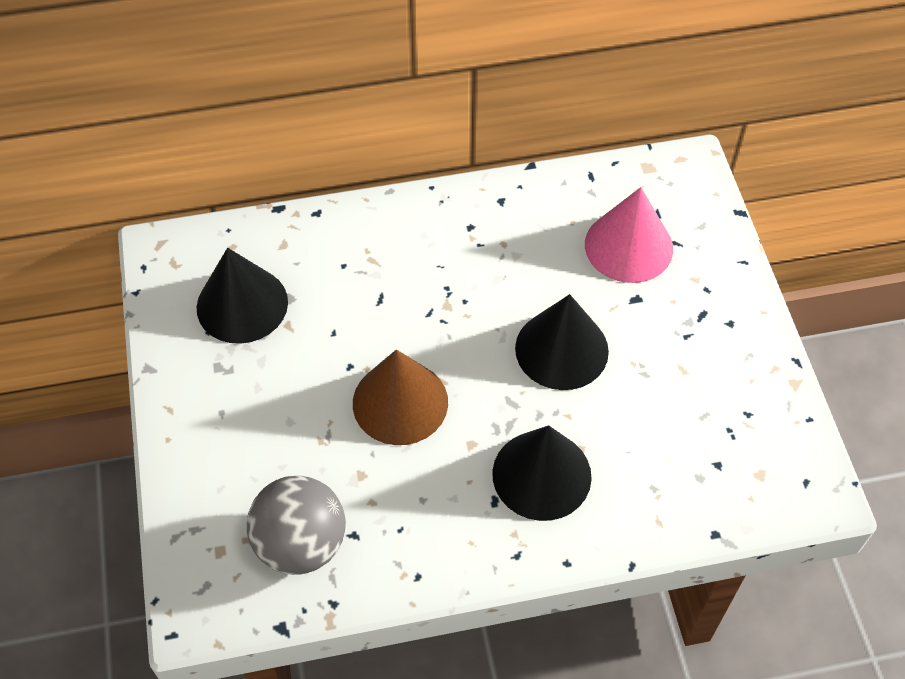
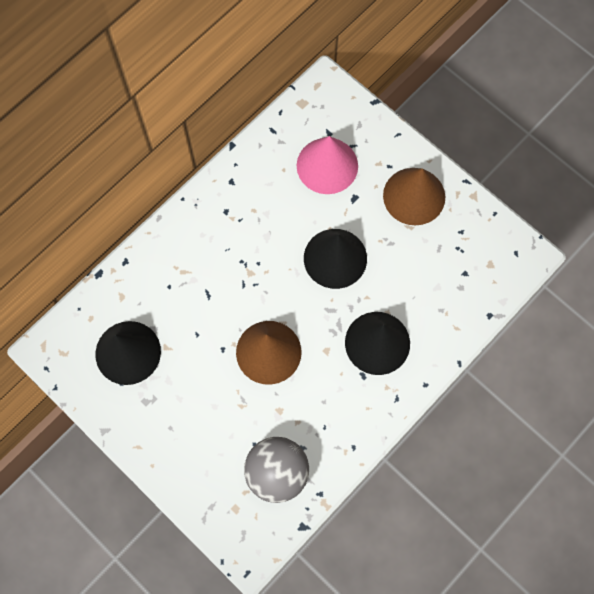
camera: 35 degrees left, 15 degrees up
none -> brown cone [383,168,445,226]

